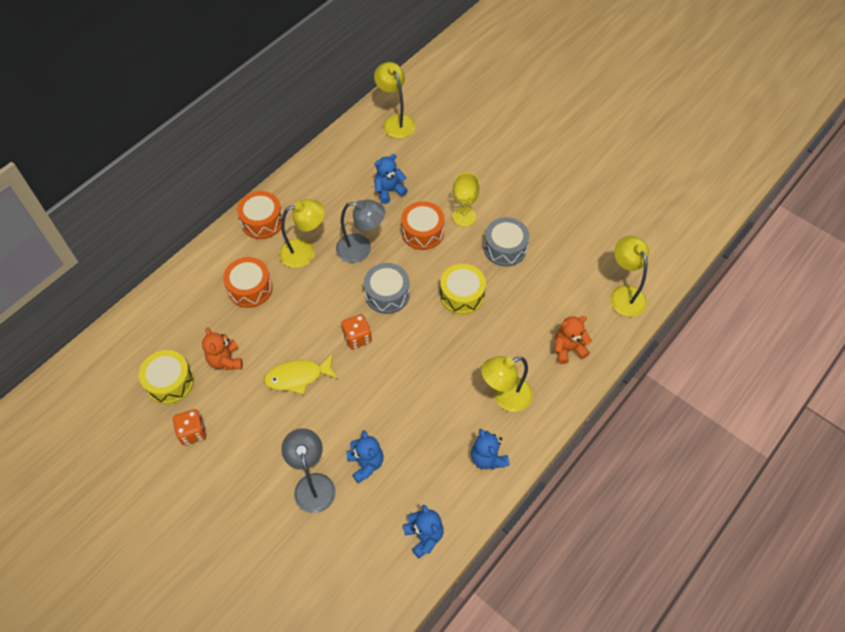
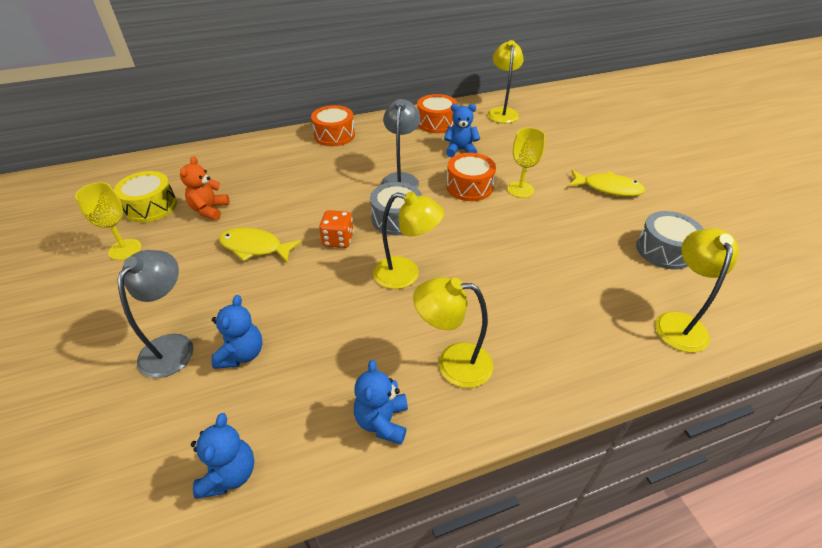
camera: 30 degrees right, 15 degrees down
orange dice [173,409,207,445] -> yellow goblet [75,182,142,260]
orange drum [223,257,273,308] -> orange drum moved to [417,94,458,133]
yellow lamp [279,199,325,268] -> yellow lamp moved to [373,192,444,289]
grey lamp [336,200,385,263] -> grey lamp turned 120 degrees counterclockwise [381,99,420,188]
yellow drum [440,264,486,315] -> none
grey drum [484,217,529,267] -> grey drum moved to [636,211,703,269]
orange teddy bear [555,316,592,364] -> none
none -> yellow fish [569,170,645,196]

